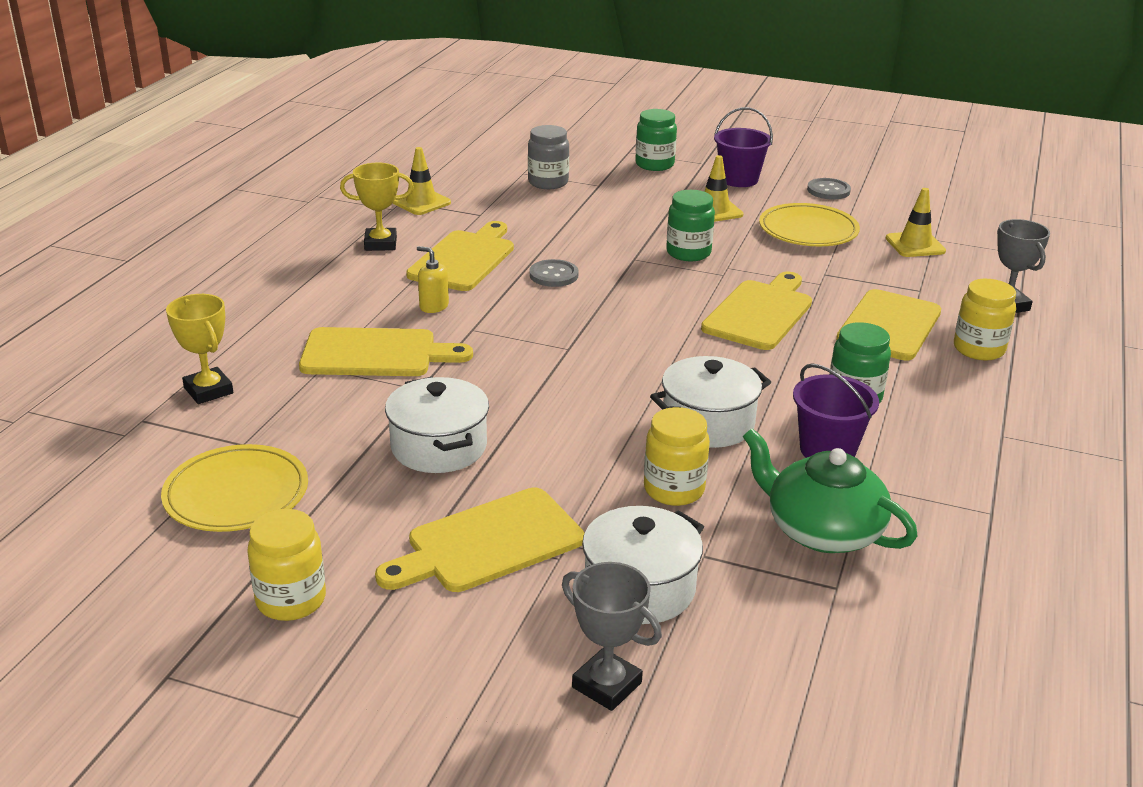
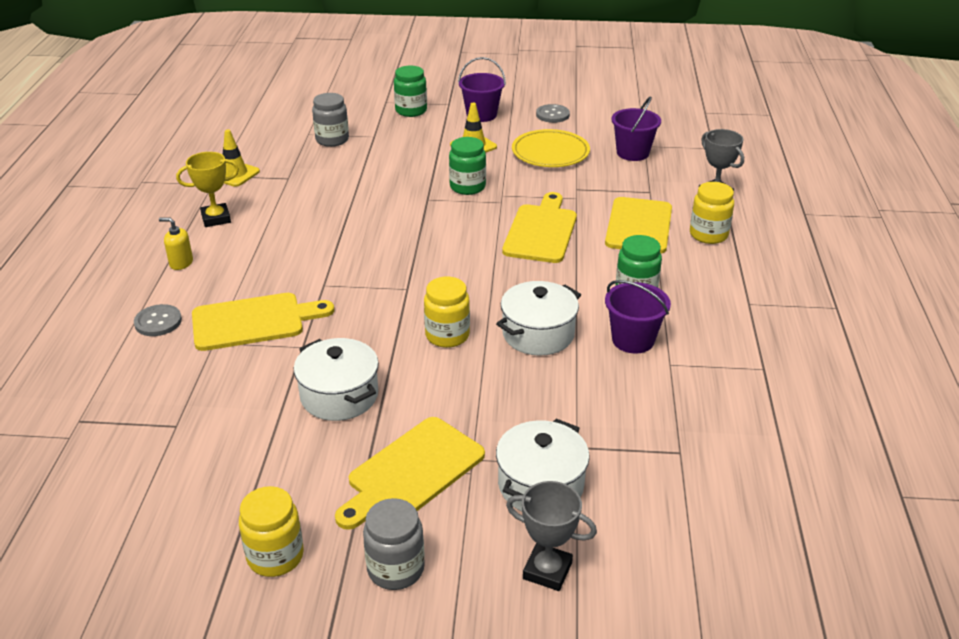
camera: 15 degrees left, 5 degrees up
yellow plate [161,444,308,532] -> none
yellow trophy [166,294,233,404] -> none
yellow cutting board [406,221,514,291] -> none
yellow soap dispenser [417,246,449,313] -> yellow soap dispenser moved to [159,218,193,270]
grey button [529,259,579,287] -> grey button moved to [134,304,182,336]
yellow jar [644,407,710,506] -> yellow jar moved to [424,277,470,348]
green teapot [743,428,918,553] -> none
yellow traffic cone [886,188,946,257] -> purple bucket [611,96,661,161]
none -> grey jar [363,498,425,590]

